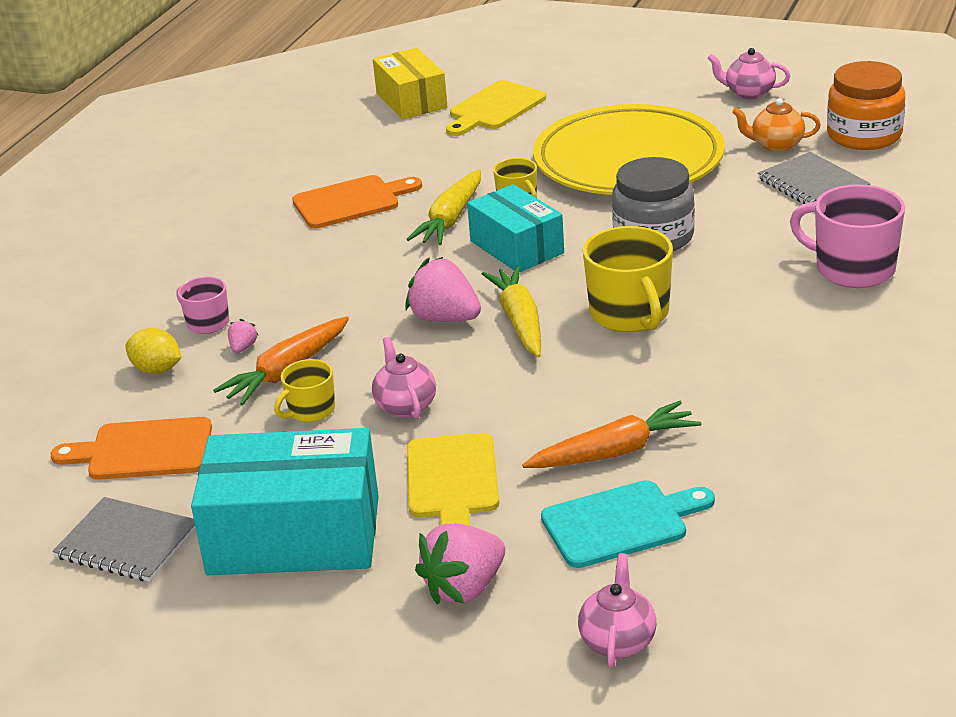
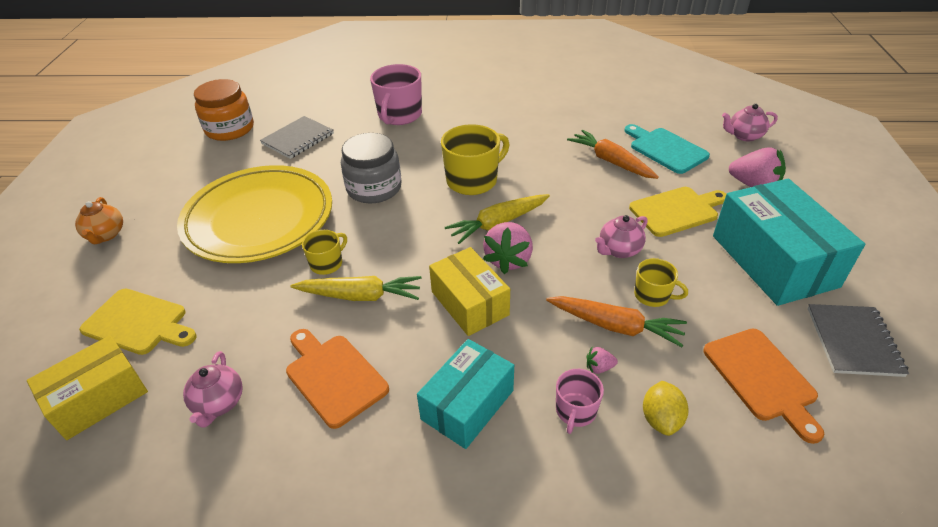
camera: 110 degrees left, 10 degrees up
turquoise box [467,184,564,272] -> turquoise box moved to [417,339,514,449]
pink teapot [708,48,790,99] -> pink teapot moved to [183,351,243,428]
orange teapot [732,98,821,152] -> orange teapot moved to [75,197,123,244]
none -> yellow box [429,247,510,336]

